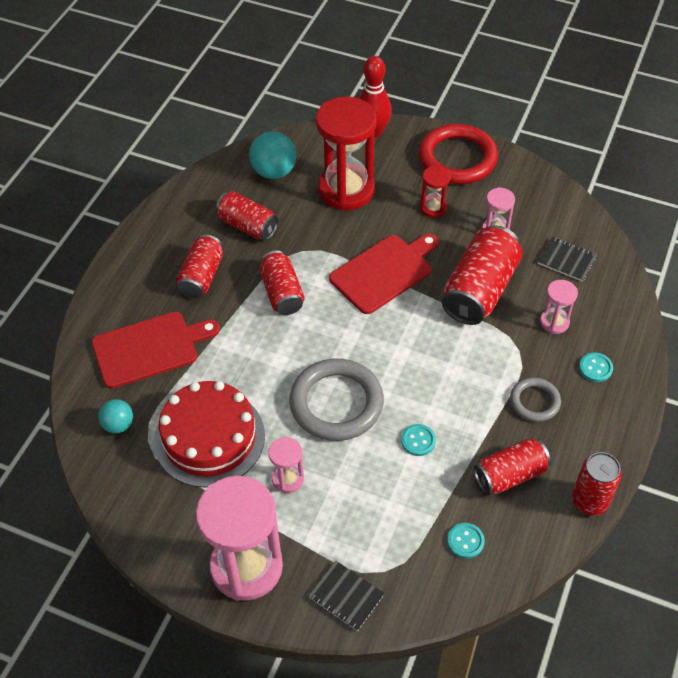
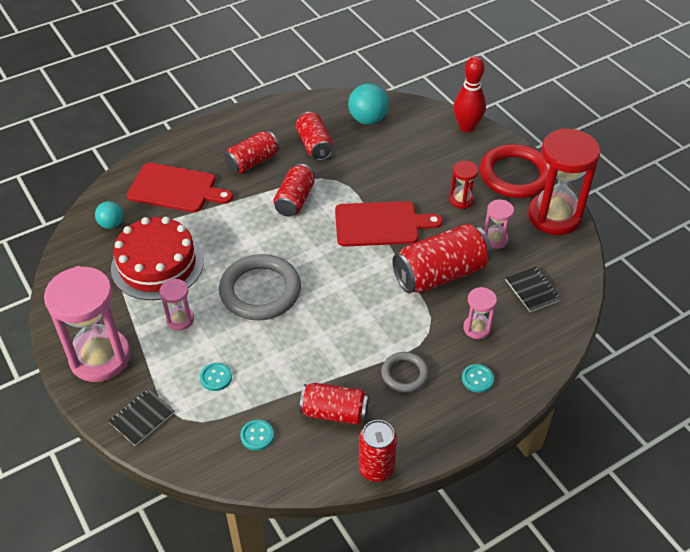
camera: 35 degrees right, 5 degrees down
black notebook [309,561,385,631] -> black notebook turned 60 degrees clockwise [109,388,175,446]
red hourglass [316,96,377,211] -> red hourglass moved to [528,128,600,235]
turquoise button [401,424,436,456] -> turquoise button moved to [200,363,232,391]

